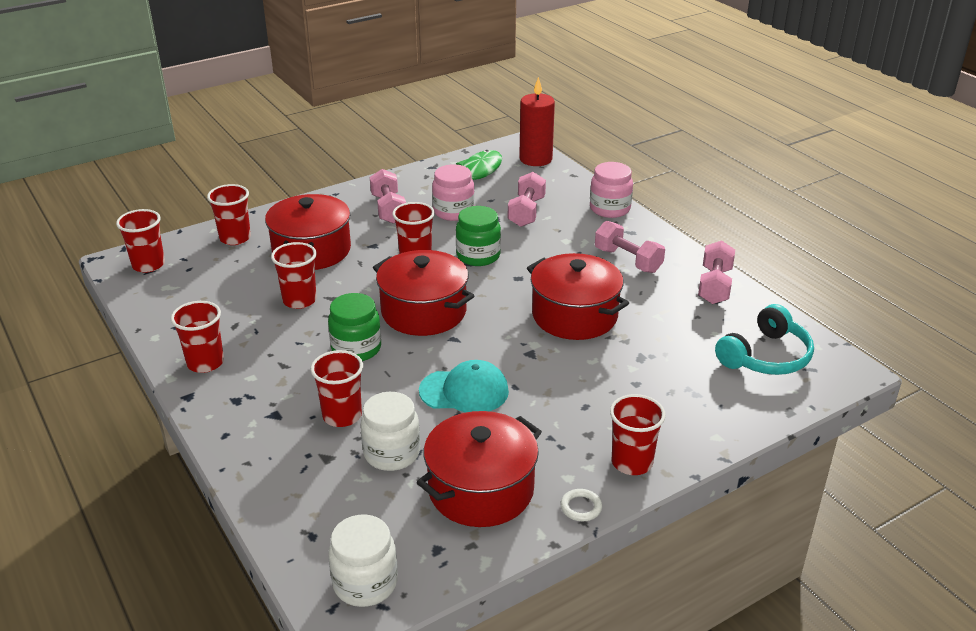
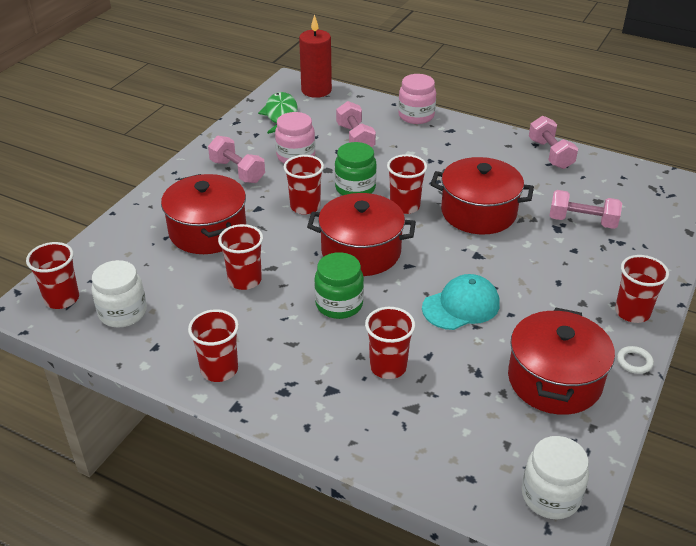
camera: 30 degrees left, 5 degrees up
red cup [207,184,251,245] -> red cup moved to [387,154,427,214]
white jar [361,392,420,471] -> white jar moved to [92,260,147,328]
pink dumbbell [595,221,665,273] -> pink dumbbell moved to [549,190,622,229]
turquoise headphones [715,304,814,375] -> none

